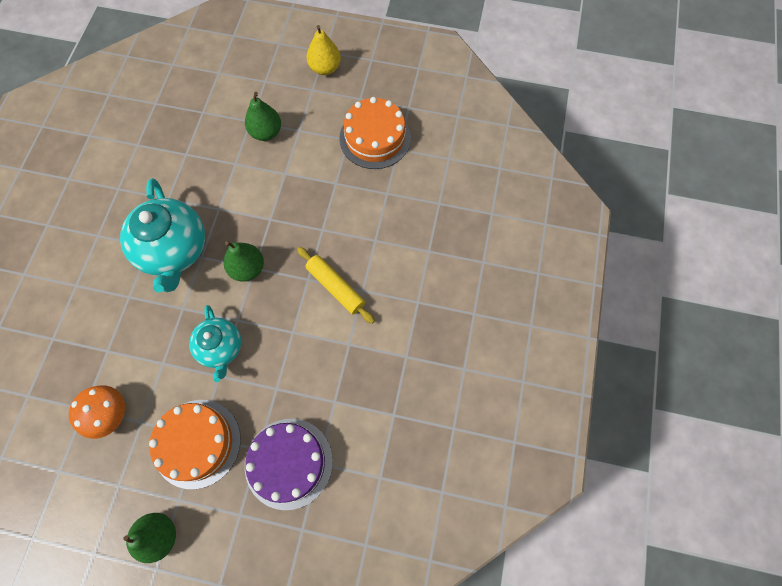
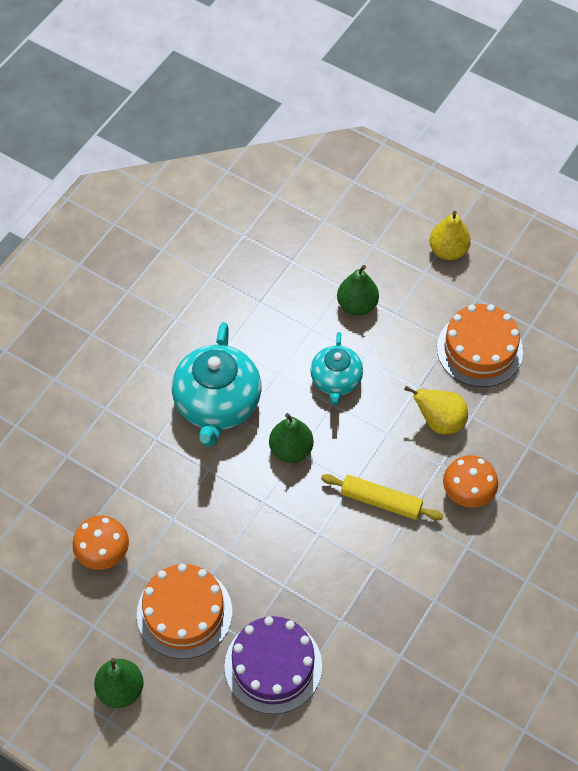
camera: 20 degrees right, 10 degrees down
turquoise teapot [189,305,241,382] -> turquoise teapot moved to [310,332,363,405]
yellow rolling pin [297,247,375,324] -> yellow rolling pin turned 45 degrees counterclockwise [321,474,443,521]
none -> yellow pear [404,386,468,435]
none -> orange mushroom [443,455,498,508]

